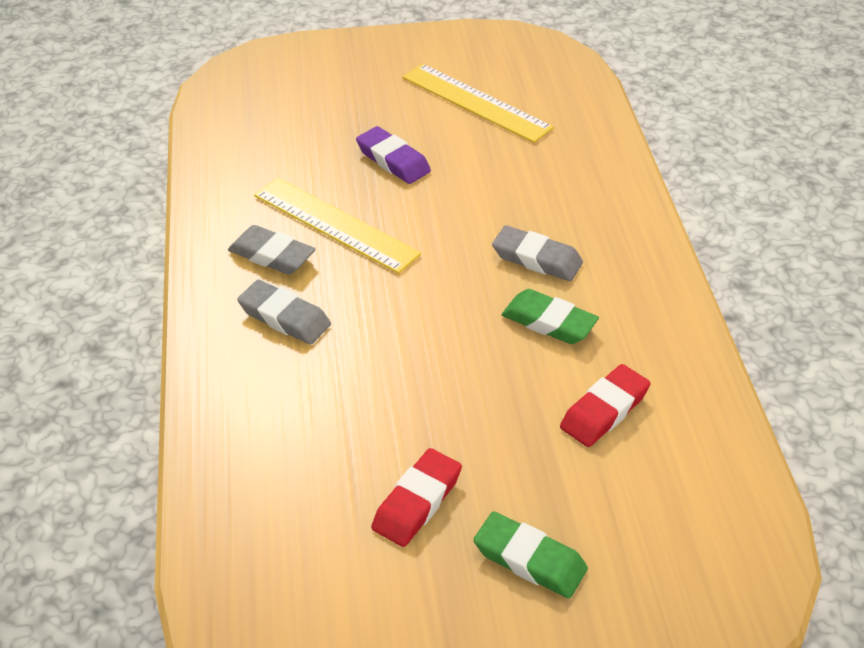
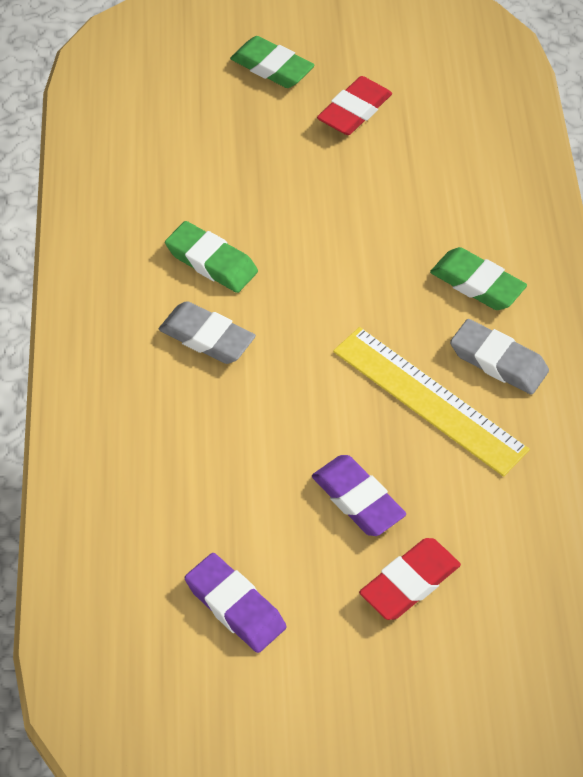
camera: 175 degrees left, 10 degrees up
grey eraser [237,280,331,345] -> green eraser [430,247,527,310]
yellow ruler [402,64,554,143] -> purple eraser [185,553,286,653]
red eraser [560,364,651,447] -> red eraser moved to [359,538,461,620]

